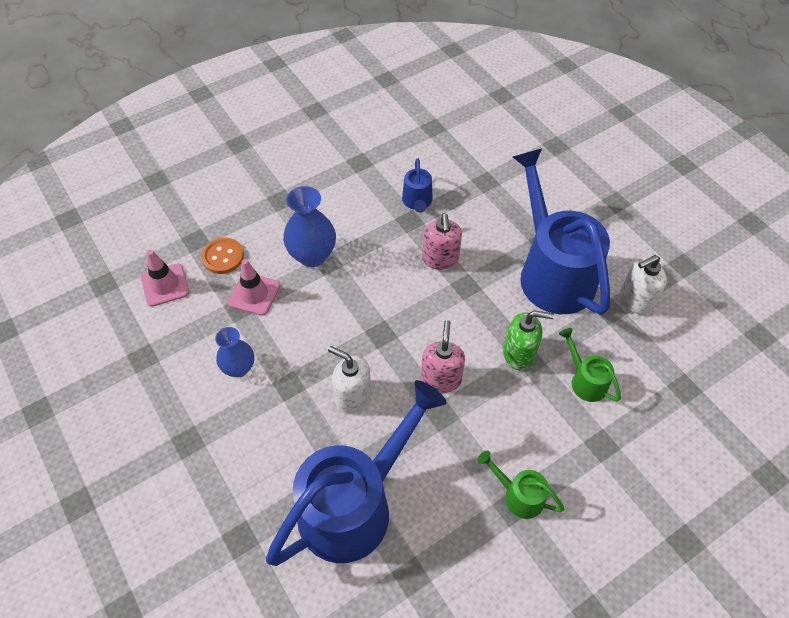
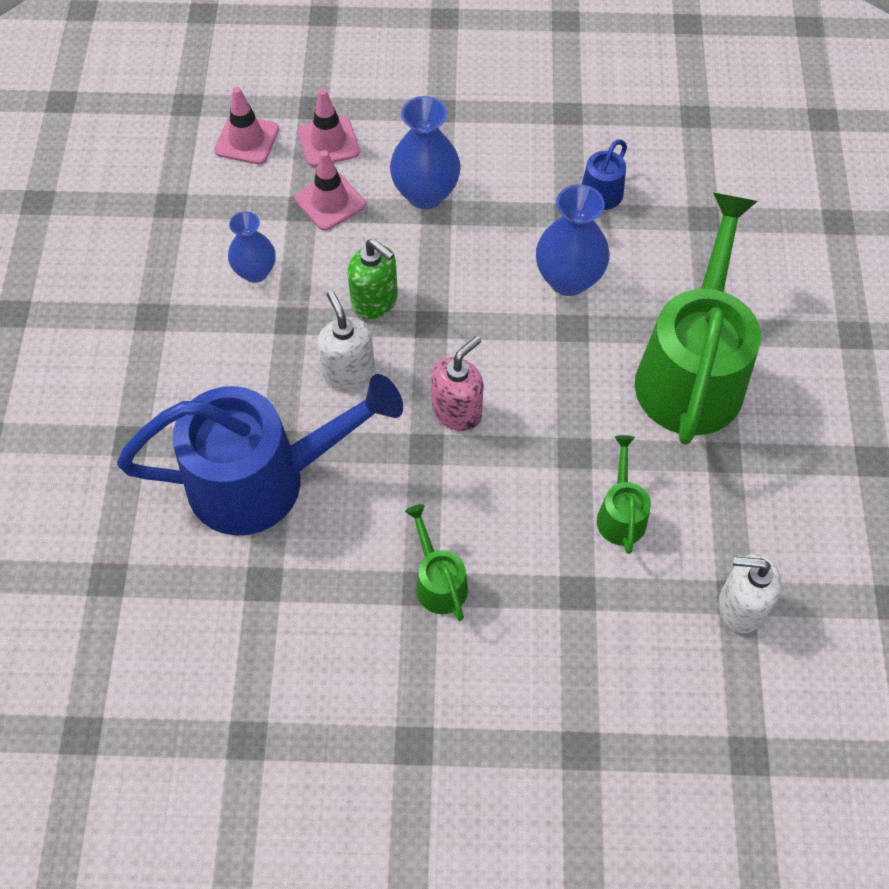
camera: 35 degrees right, 5 degrees up
orange button [201,238,244,274] -> pink traffic cone [298,89,360,167]
pink soap dispenser [422,213,462,270] -> blue vase [536,184,609,296]
green soap dispenser [503,310,554,370] -> green soap dispenser moved to [348,239,398,319]
blue watering can [513,148,610,315] -> green watering can [635,193,761,445]
white soap dispenser [620,255,667,315] -> white soap dispenser moved to [718,554,781,633]

